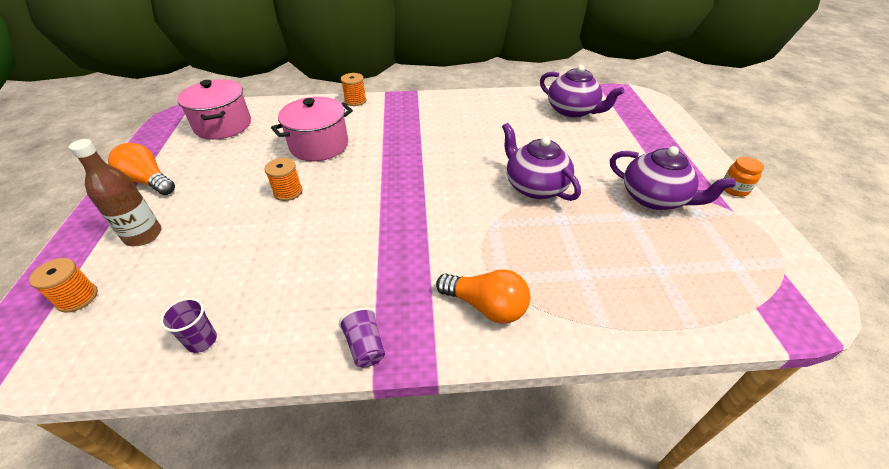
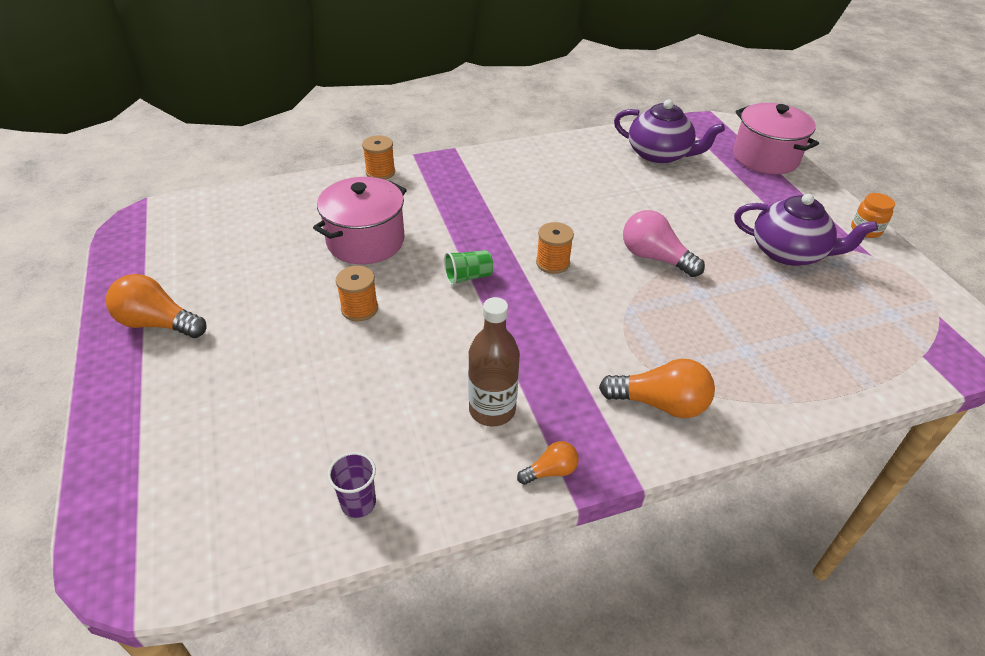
camera: 15 degrees left, 0 degrees up
orange spool [29,258,98,313] -> orange spool moved to [536,222,574,274]
brown bottle [69,139,161,246] -> brown bottle moved to [468,297,520,426]
pink pot [177,79,251,140] -> pink pot moved to [733,103,819,174]
purple cup [339,308,385,368] -> orange light bulb [517,441,579,485]
purple teapot [502,123,581,201] -> pink light bulb [623,210,705,277]
none -> green cup [444,250,493,286]

